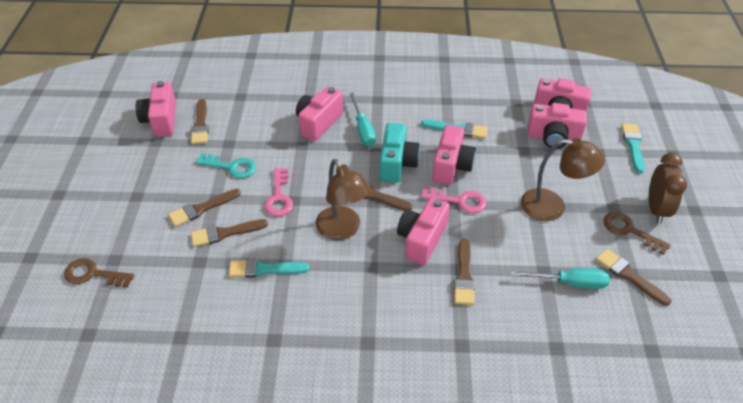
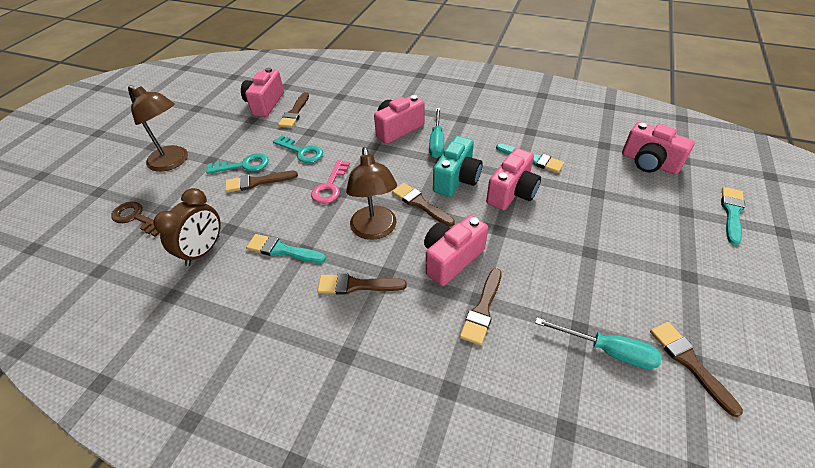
camera: 20 degrees right, 0 degrees up
brown brush [191,219,268,247] -> brown brush moved to [318,274,407,294]
pink key [421,187,486,213] -> none
brown lamp [521,138,605,221] -> brown lamp moved to [128,85,188,172]
pink camera [527,103,587,149] -> none
brown key [603,212,671,255] -> none
brown clock [649,153,687,224] -> brown clock moved to [153,188,221,266]
none -> turquoise key [206,153,269,174]

